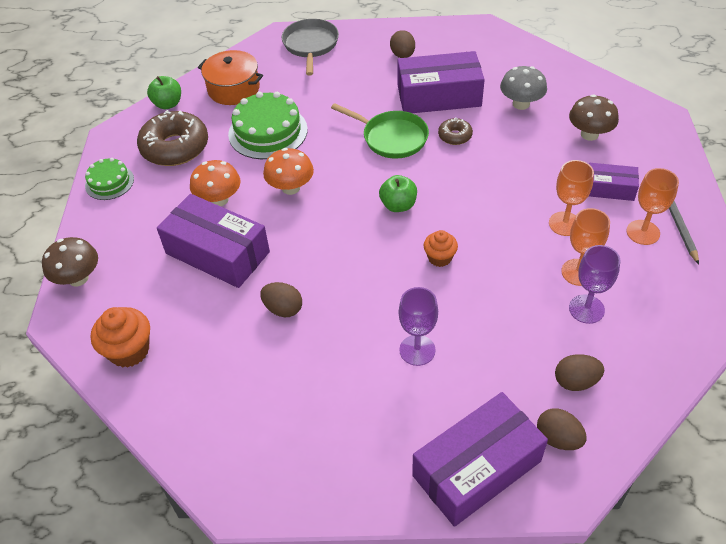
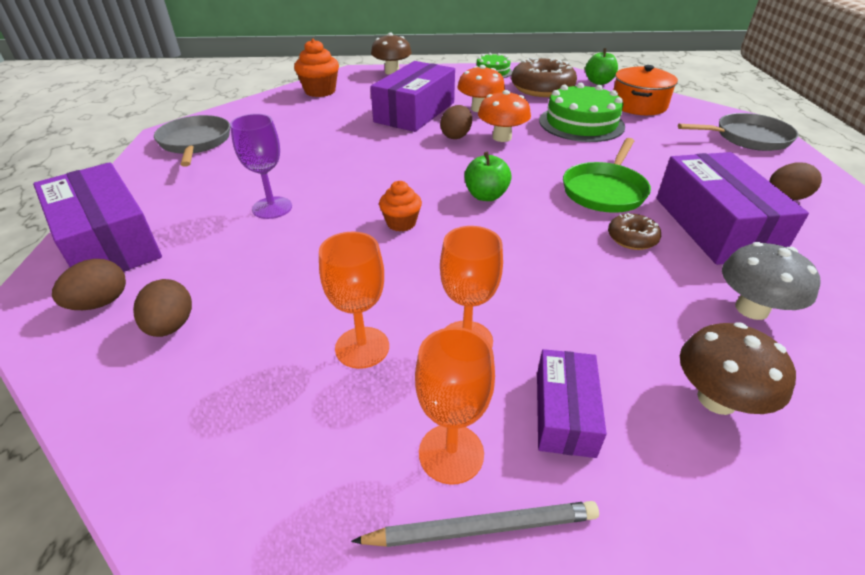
camera: 85 degrees right, 10 degrees down
brown egg [260,282,302,317] -> brown egg moved to [440,105,472,139]
purple goblet [569,245,620,324] -> none
none -> grey pan [154,115,230,167]

